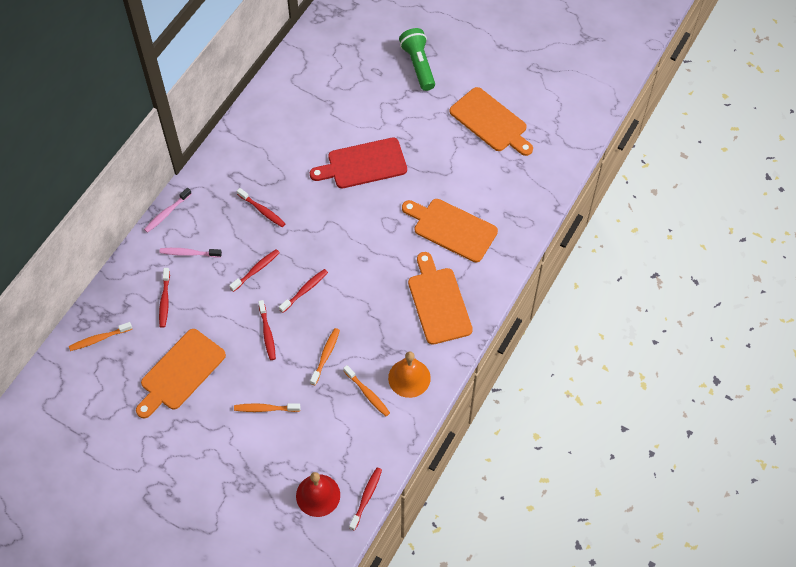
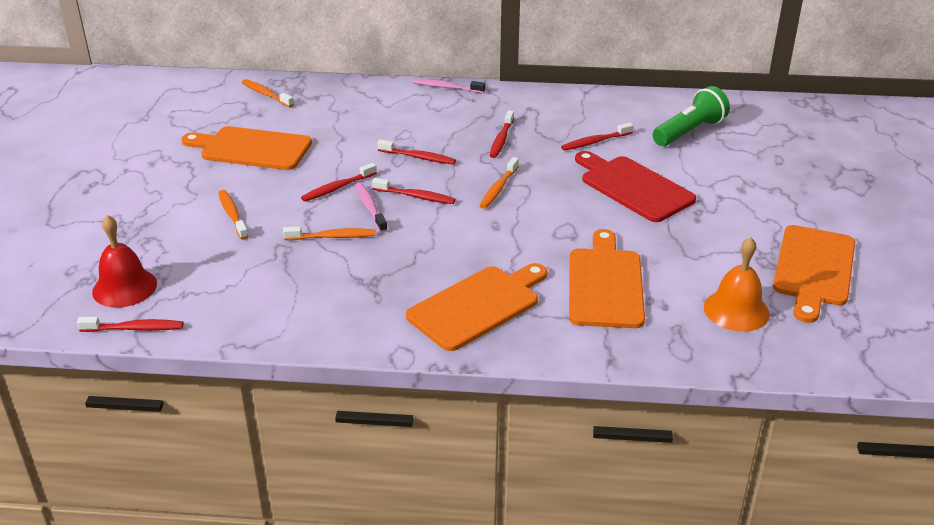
camera: 65 degrees right, 25 degrees down
pink toothbrush [159,248,222,257] -> pink toothbrush moved to [355,183,388,233]
red toothbrush [159,268,170,328] -> red toothbrush moved to [561,123,634,151]
orange toothbrush [343,365,390,416] -> orange toothbrush moved to [479,157,519,209]
orange bell [388,351,431,398] -> orange bell moved to [704,237,770,332]
green flashlight [399,28,435,91] -> green flashlight moved to [653,86,730,146]

